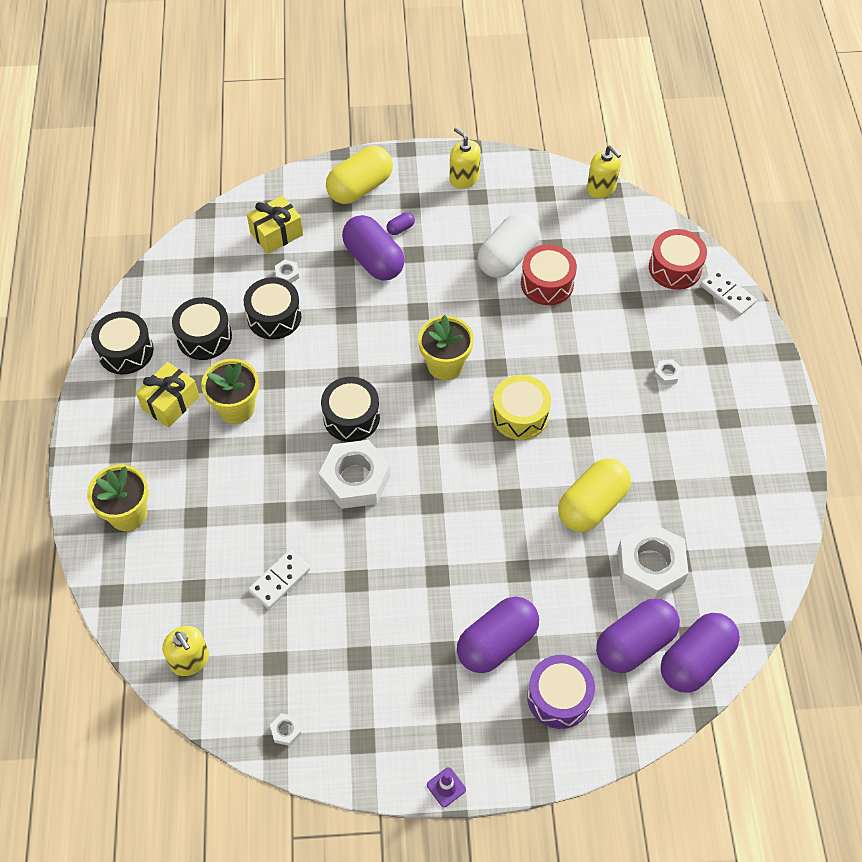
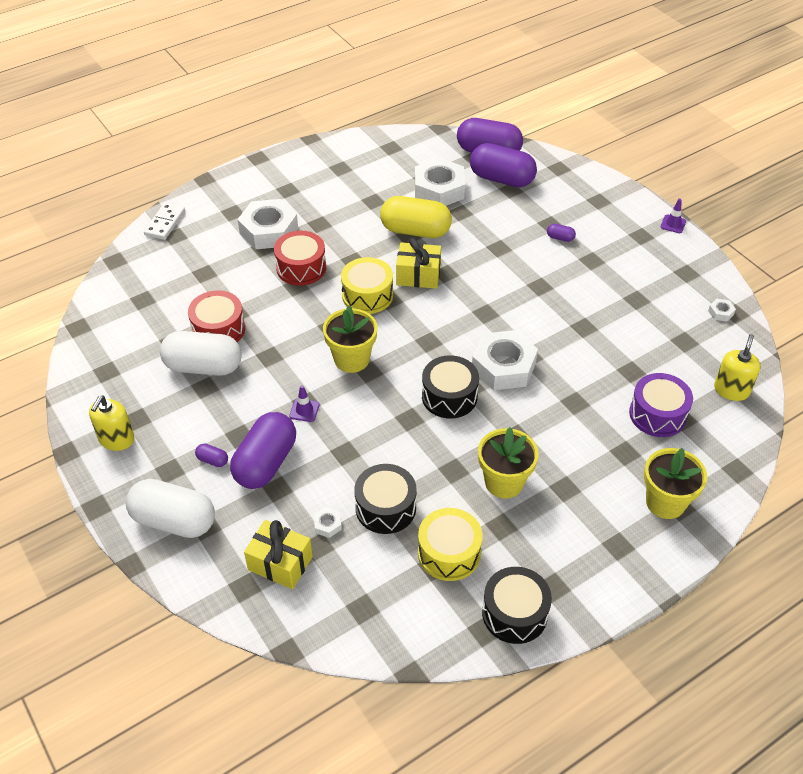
camera: 120 degrees left, 10 degrees down
yellow gift [136,362,200,428] -> yellow gift moved to [396,238,441,289]
black drum [172,297,232,360] -> yellow drum [418,508,483,581]
white domino [248,549,310,609] -> none
yellow capsule [326,146,393,204] -> white capsule [126,479,215,538]
purple capsule [457,597,539,673] -> purple capsule [547,224,576,242], size x0.40
purple drum [527,655,595,729] -> purple drum moved to [629,373,693,437]
yellow soap dispenser [587,146,621,198] -> none
red drum [649,229,707,290] -> red drum moved to [274,231,326,286]
white nut [654,359,682,385] -> white nut [237,199,298,249], size x2.48
none -> purple traffic cone [289,385,320,422]

